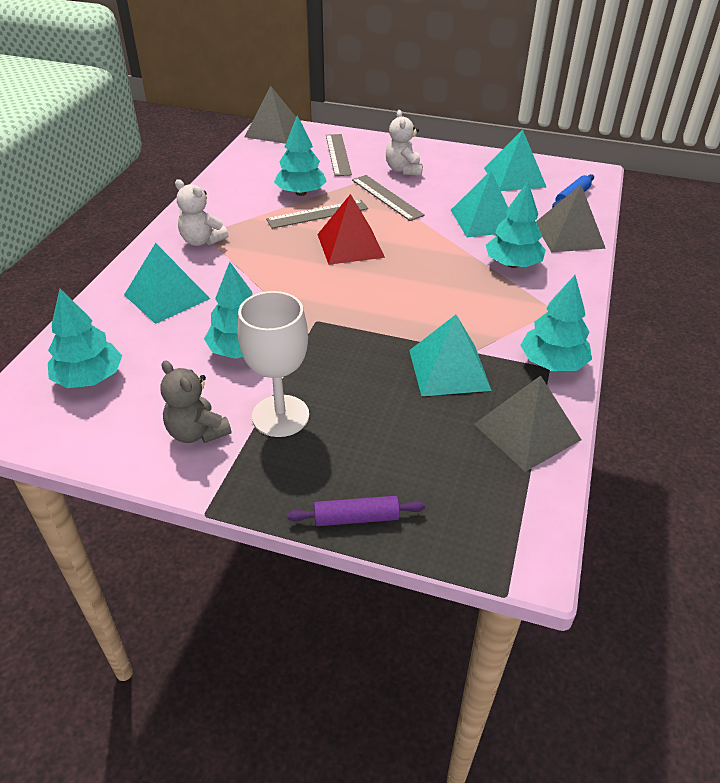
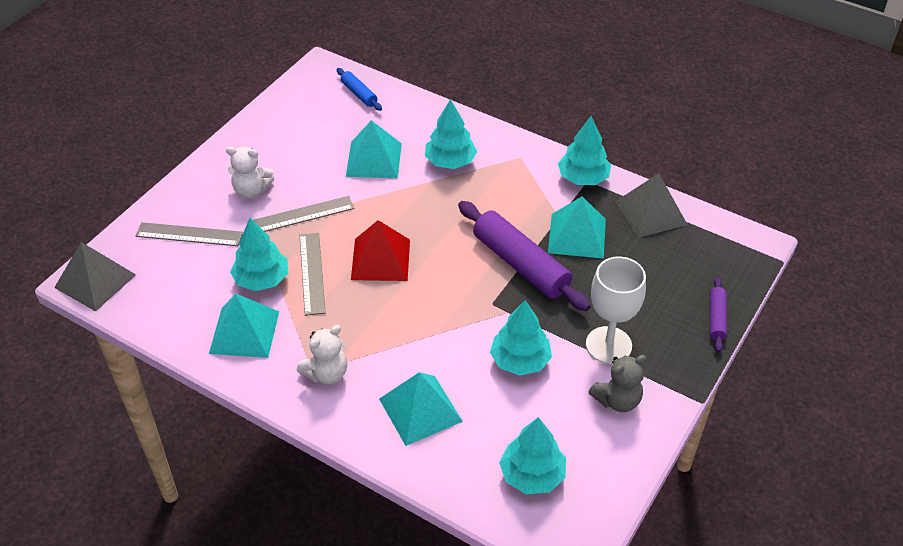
camera: 75 degrees left, 5 degrees up
turquoise pyramid [484,129,547,191] -> turquoise pyramid moved to [209,294,279,358]
grey pyramid [536,185,606,252] -> none
none -> purple rolling pin [458,201,591,311]

